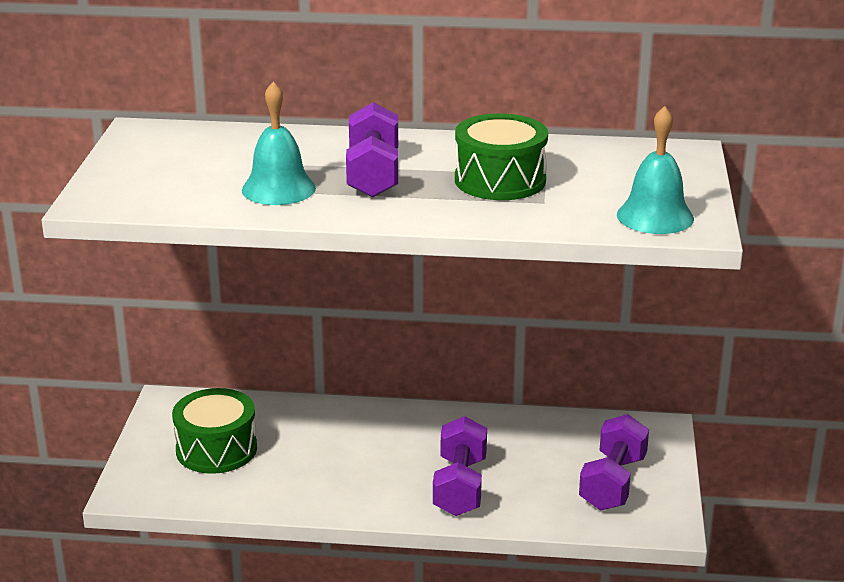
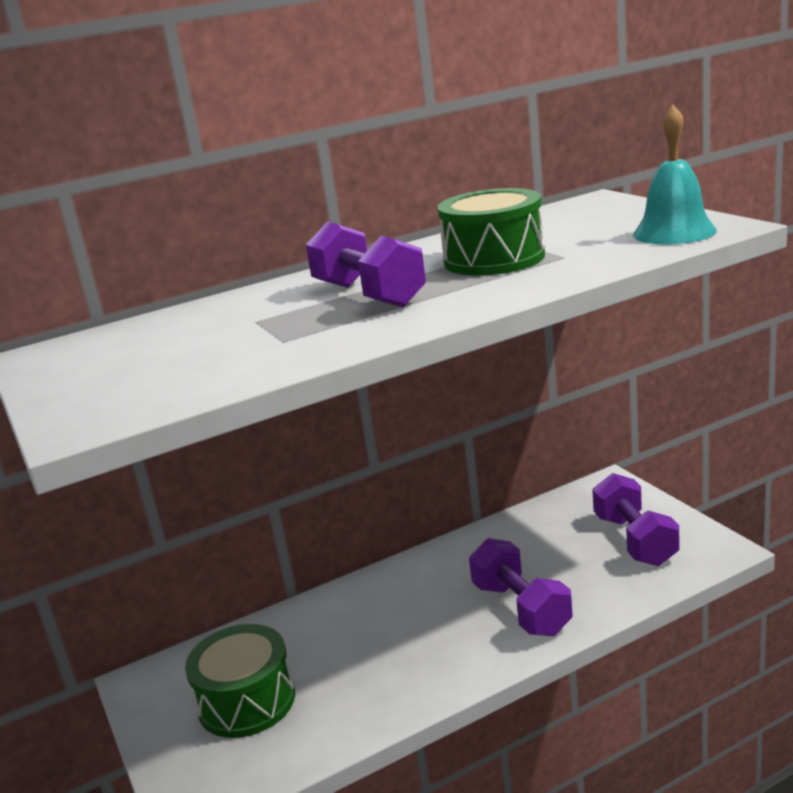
camera: 30 degrees left, 5 degrees down
turquoise bell [242,81,316,205] -> none

